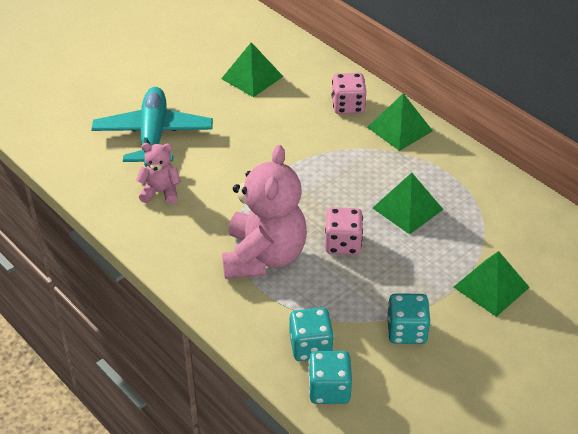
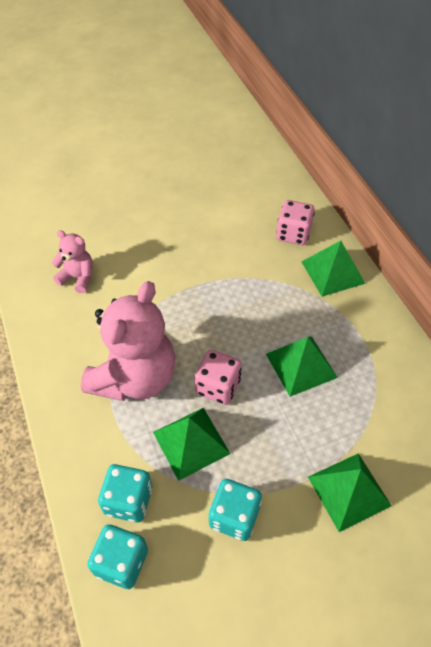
camera: 20 degrees right, 10 degrees up
turquoise plane [91,87,213,167] -> none
green pyramid [221,42,284,97] -> green pyramid moved to [153,408,231,481]

